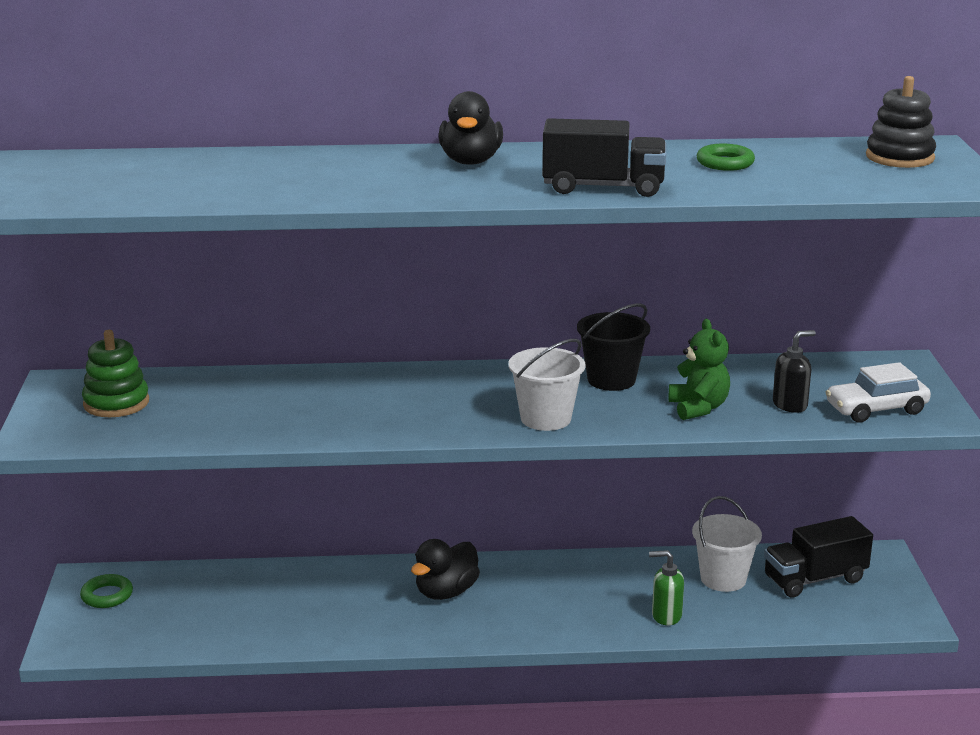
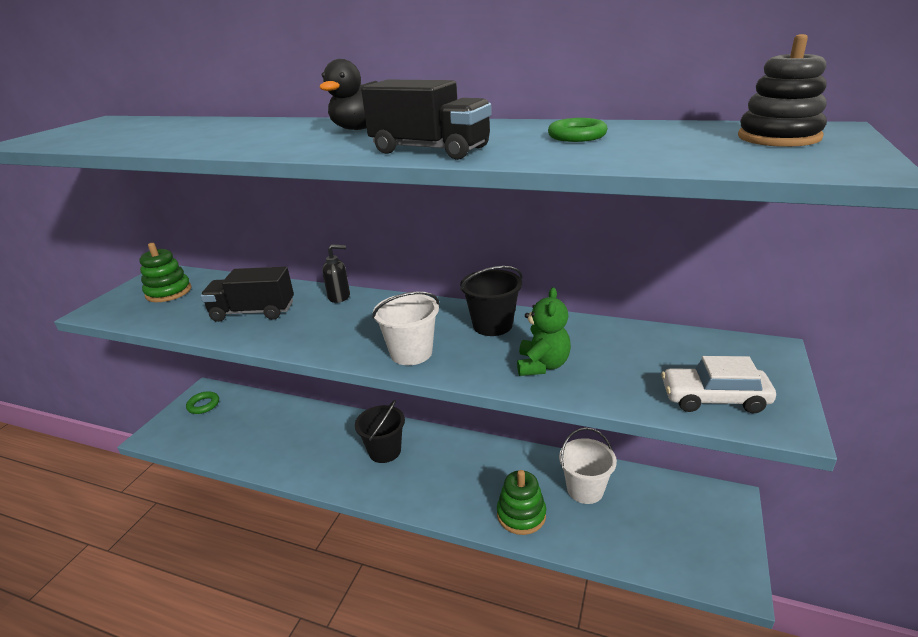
camera: 25 degrees right, 5 degrees up
black duck [411,539,480,600] -> black bucket [355,400,405,463]
green soap dispenser [649,550,684,625] -> green stacking toy [497,470,546,535]
black truck [764,516,873,598] -> black truck moved to [201,267,294,322]
black soap dispenser [773,330,816,413] -> black soap dispenser moved to [322,244,350,303]

